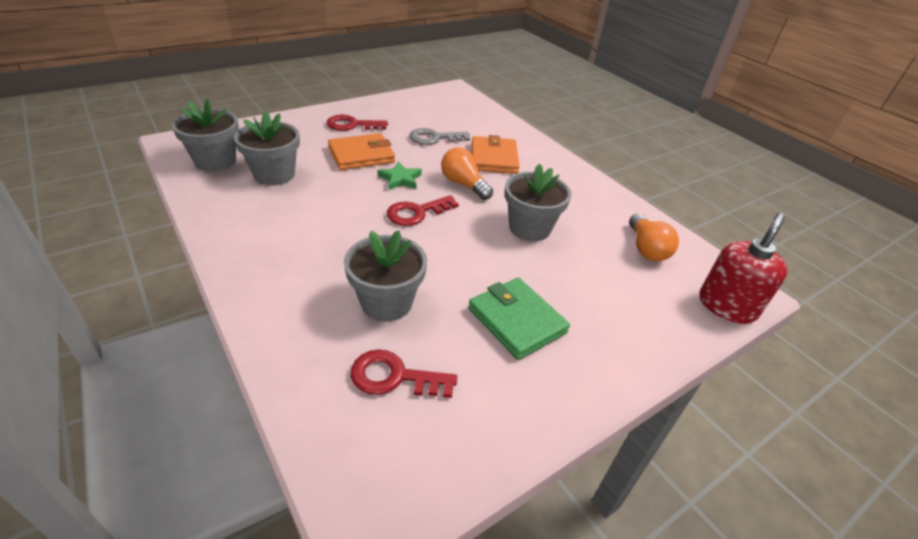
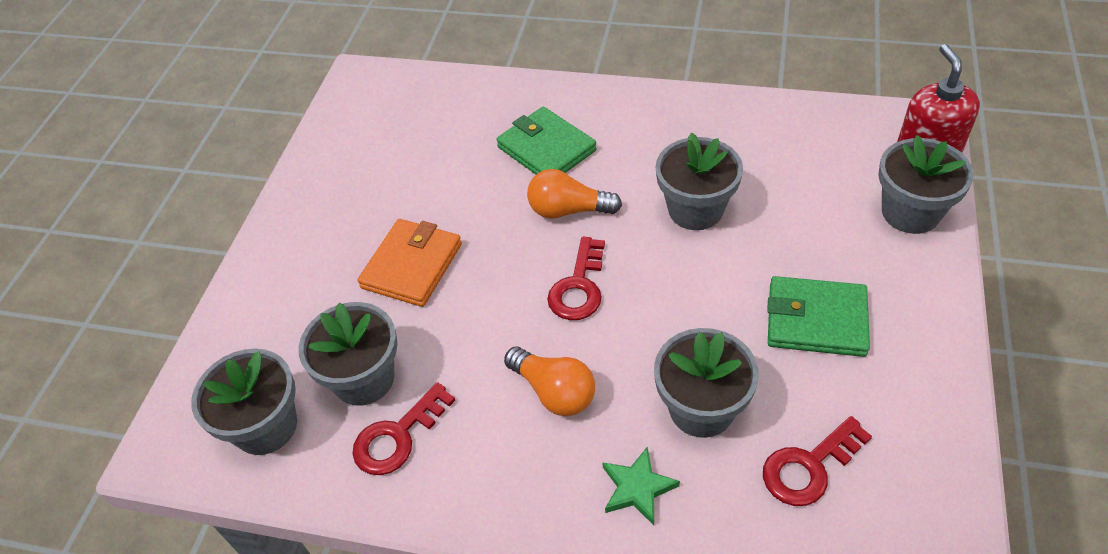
camera: 35 degrees left, 10 degrees up
red key [326,115,388,131] -> red key moved to [352,382,455,475]
green star [378,162,422,190] -> green star moved to [602,447,680,525]
grey key [409,128,470,145] -> none
orange wallet [471,135,520,174] -> green wallet [496,107,597,174]
orange light bulb [629,214,679,262] -> orange light bulb moved to [504,346,595,416]
none -> grey flower pot [878,135,974,234]

